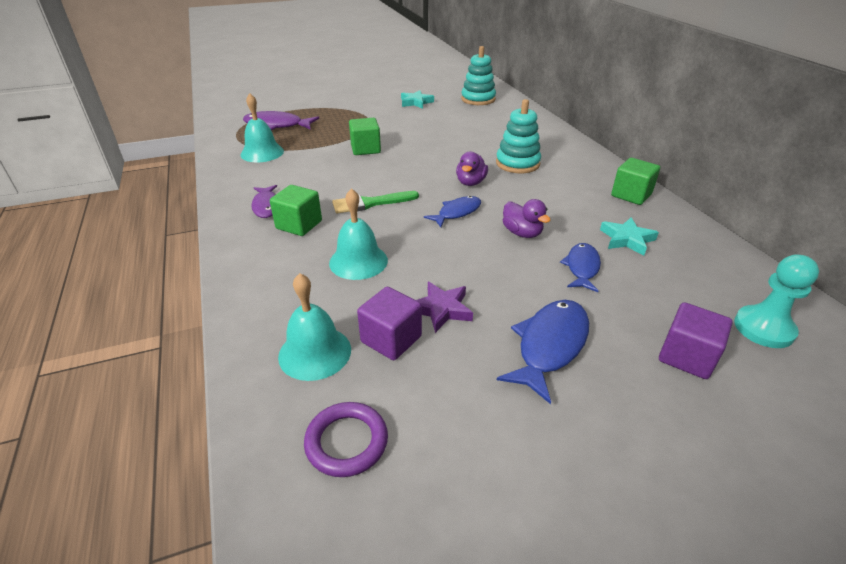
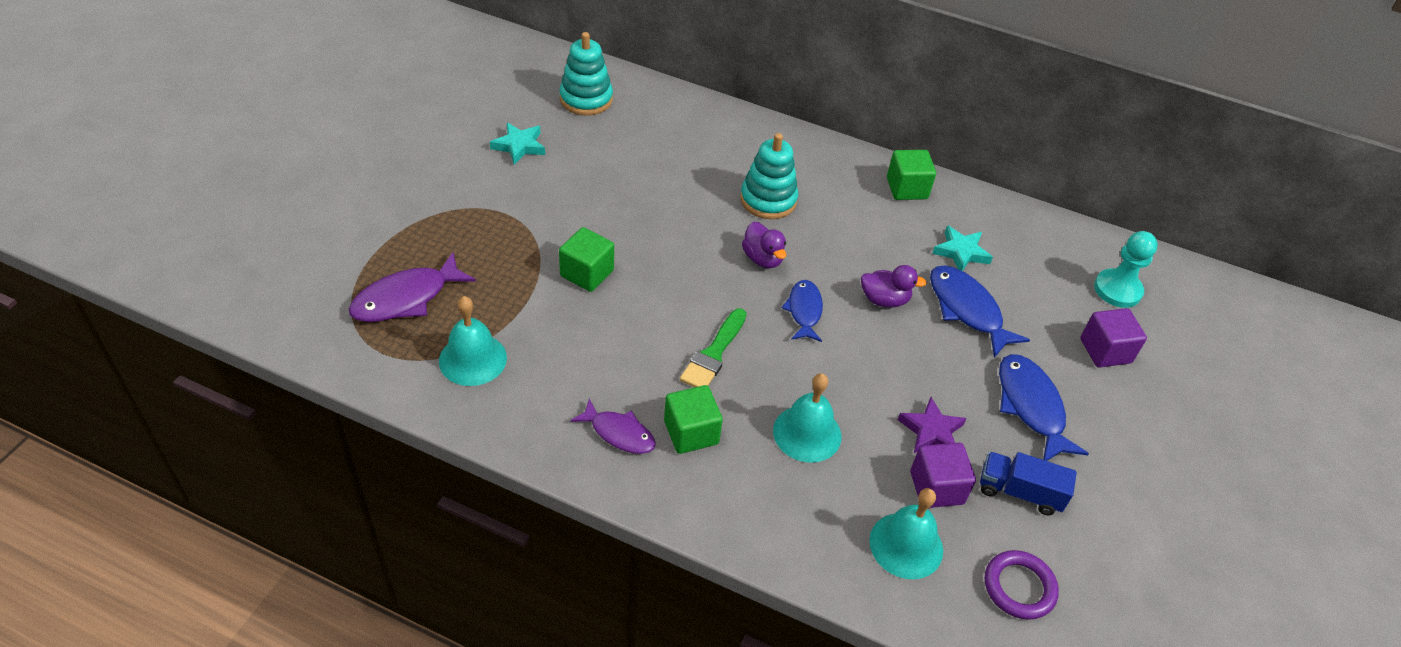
camera: 50 degrees left, 10 degrees up
blue fish [560,243,601,292] -> blue fish [930,265,1030,358], size x1.53
none -> blue truck [980,452,1077,515]

